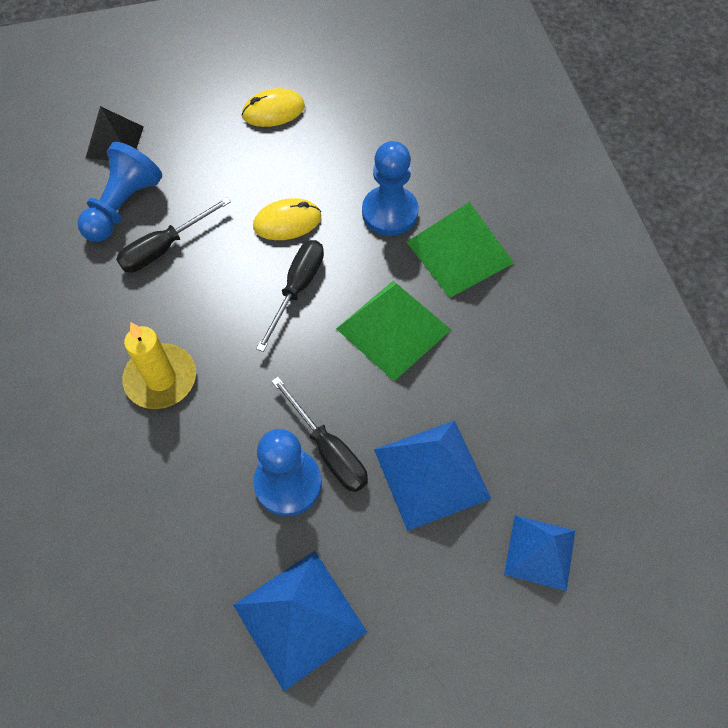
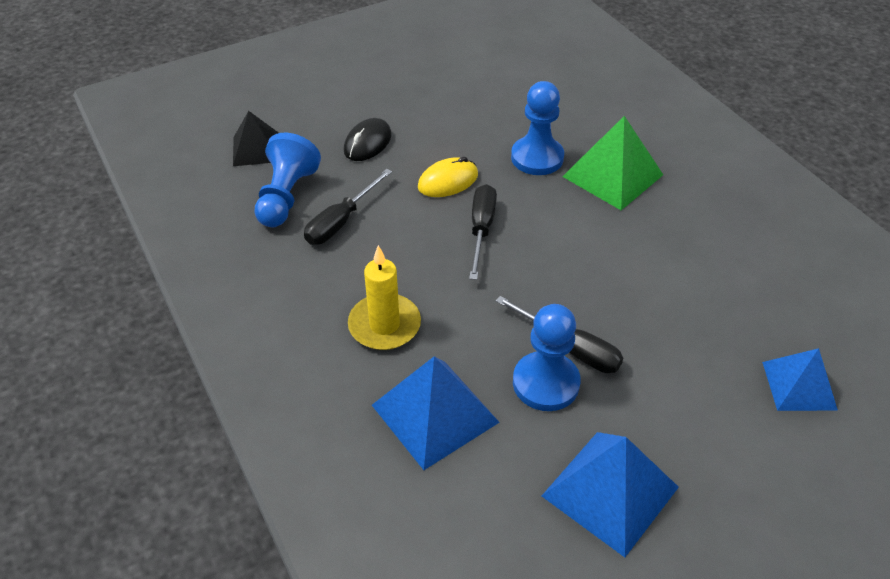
camera: 15 degrees left, 15 degrees down
yellow mouse [242,88,305,127] -> none
green pyramid [336,281,451,381] -> none
blue pyramid [374,420,491,531] -> blue pyramid moved to [372,356,500,470]
none -> black mouse [344,118,392,161]

